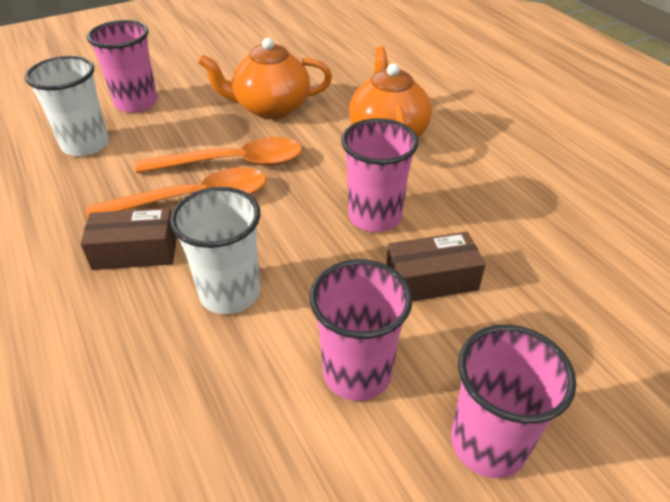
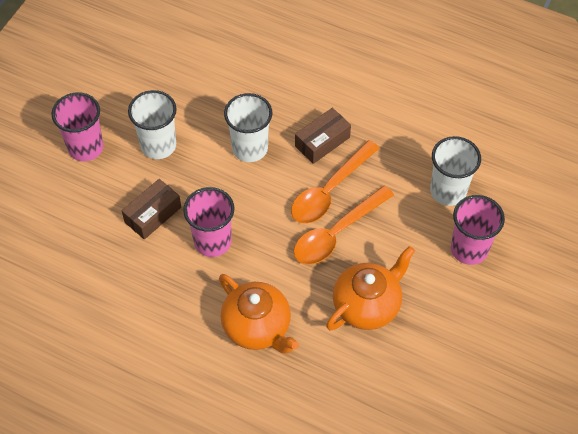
camera: 145 degrees right, 15 degrees up
pink cup [310,259,413,401] -> white cup [128,90,177,159]

